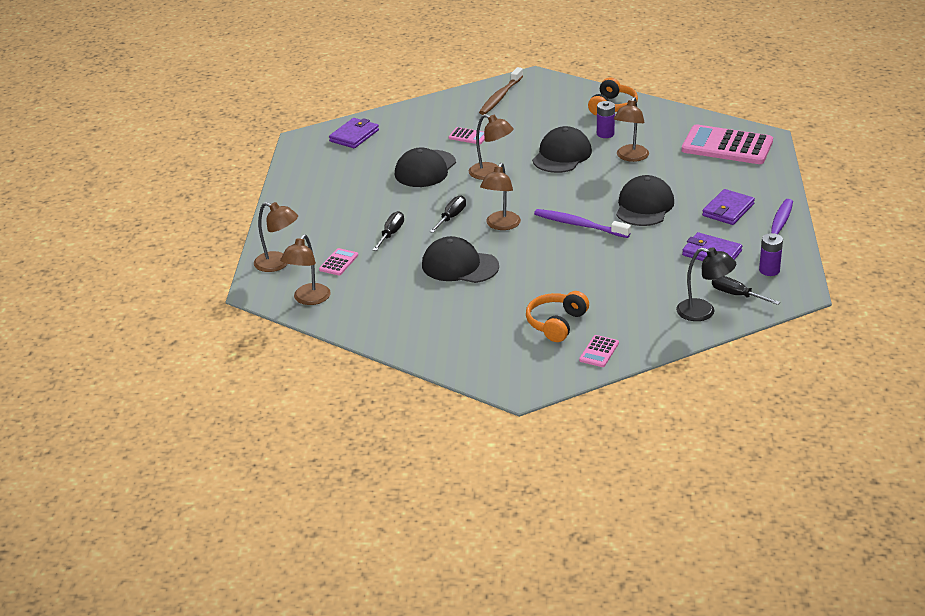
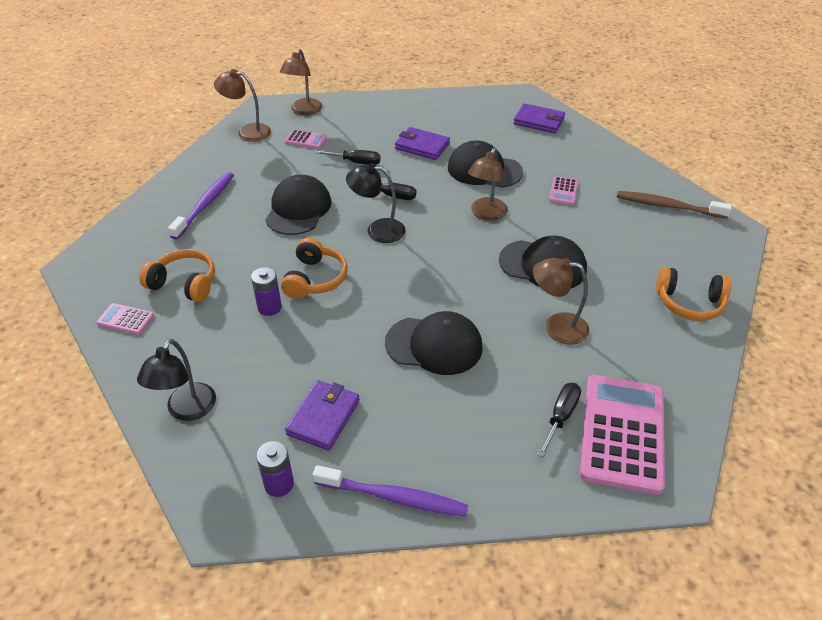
camera: 80 degrees right, 10 degrees up
brown lamp [480,163,521,230] -> black lamp [346,163,406,243]
purple toothbrush [534,209,631,238] -> purple toothbrush moved to [168,172,234,239]
purple battery [597,101,615,138] -> purple battery moved to [251,267,282,316]
purple wallet [702,189,755,225] -> purple wallet moved to [395,127,450,160]
black screwdriver [712,276,780,305] -> black screwdriver moved to [537,383,581,457]
none -> orange headphones [281,238,348,299]

